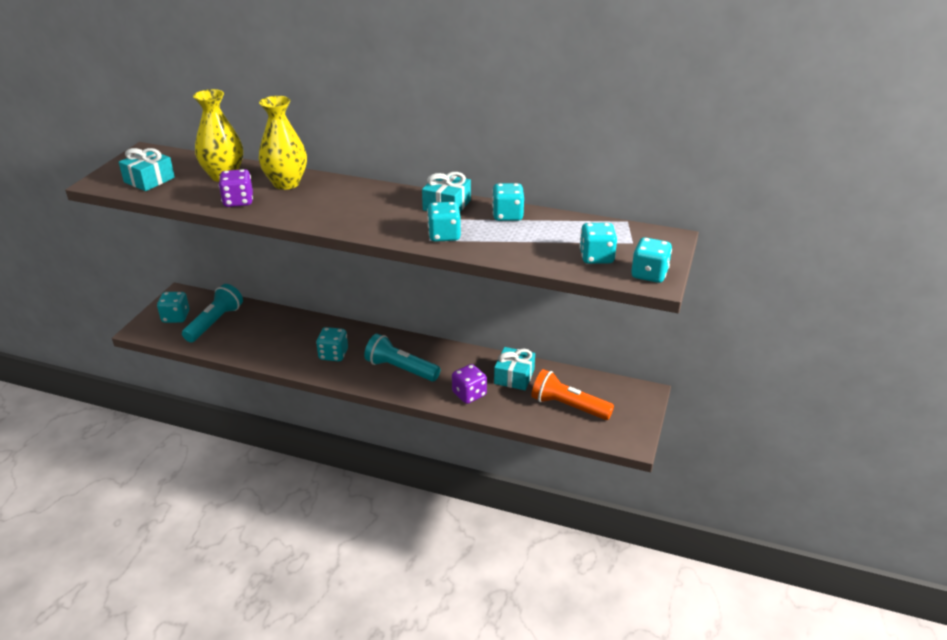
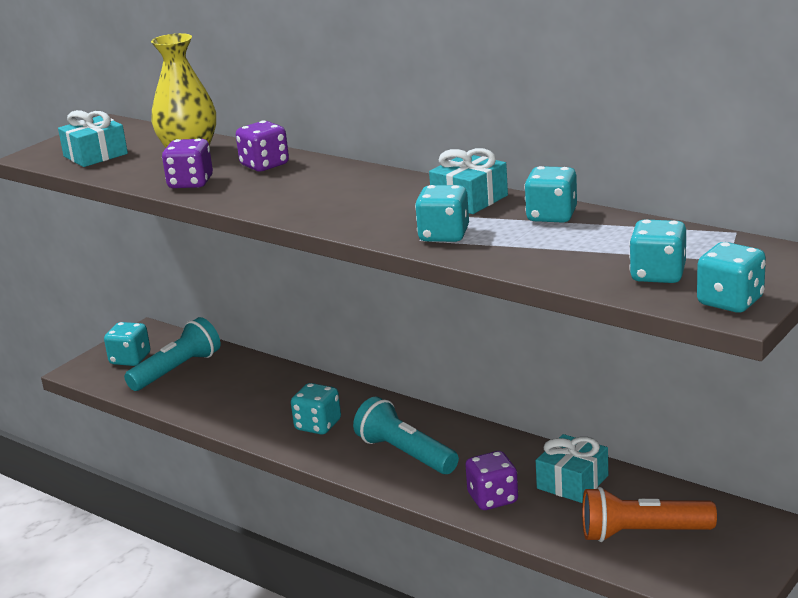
camera: 20 degrees right, 10 degrees down
yellow vase [259,96,307,190] -> purple dice [236,120,289,171]
orange flashlight [531,369,614,420] -> orange flashlight turned 45 degrees counterclockwise [582,487,717,542]

